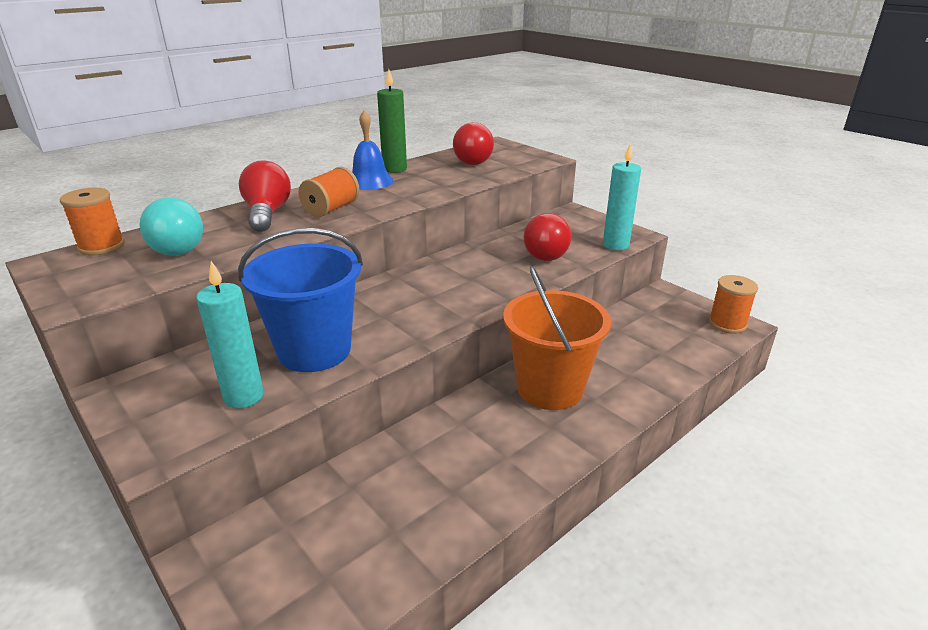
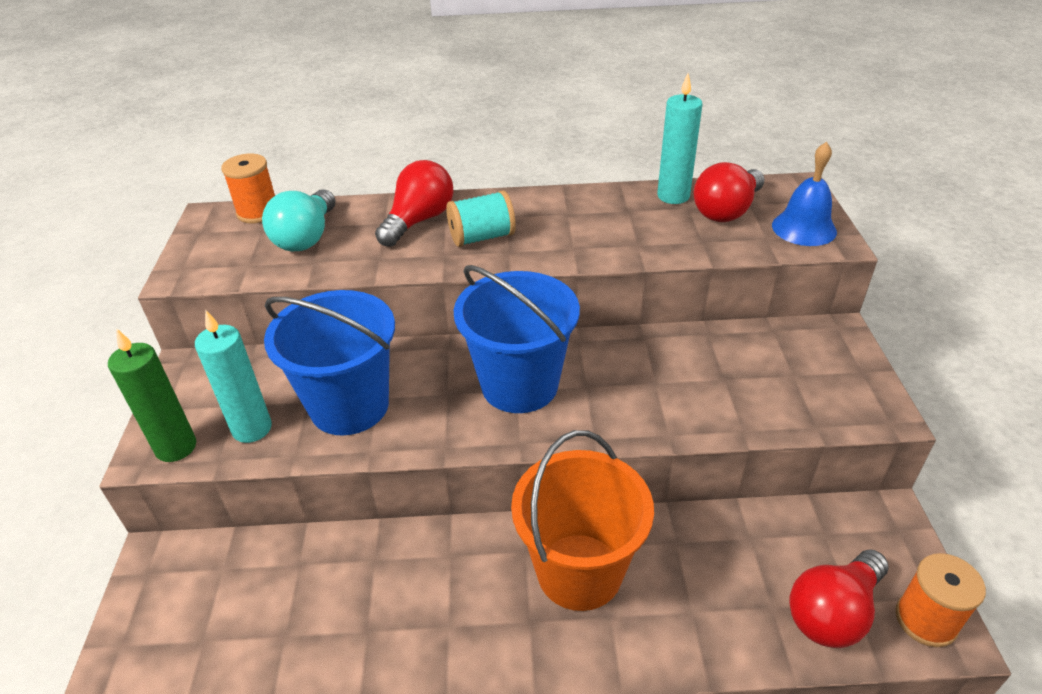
camera: 40 degrees right, 10 degrees up
orange spool [299,167,359,217] -> turquoise spool [446,190,516,247]
blue bell [352,110,393,190] -> blue bell moved to [772,142,837,246]
green candle [377,69,407,173] -> green candle moved to [108,328,196,462]
red light bulb [524,213,571,261] -> red light bulb moved to [789,549,889,648]
turquoise candle [603,144,641,250] -> turquoise candle moved to [657,74,703,204]
none -> blue bucket [454,265,580,413]

